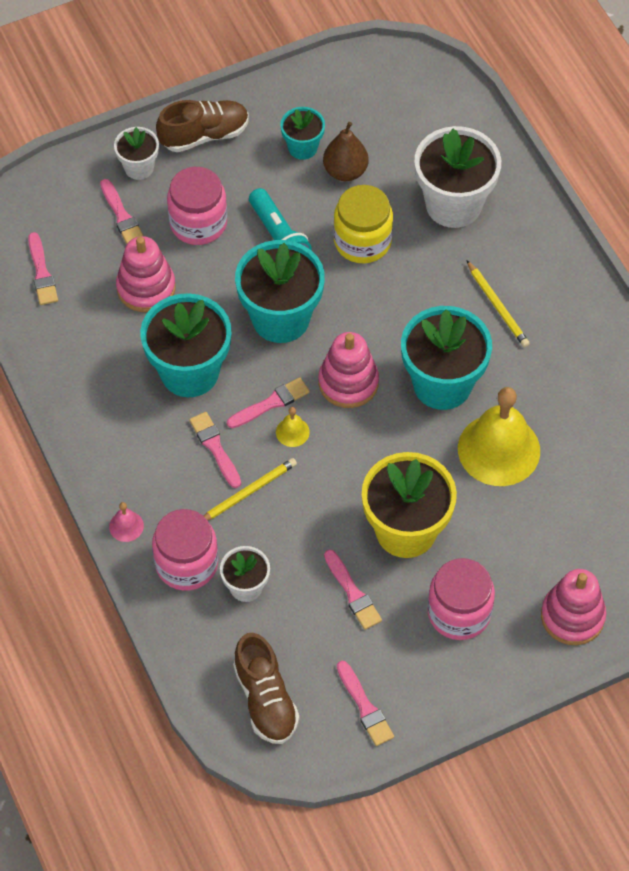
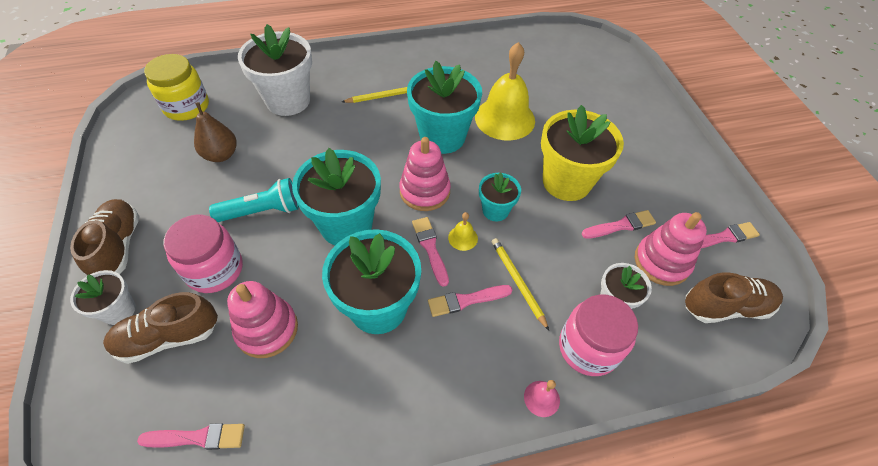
camera: 80 degrees left, 5 degrees down
pink brush [100,179,143,244] -> brown shoe [103,292,218,364]
turquoise flower pot [280,107,325,160] -> turquoise flower pot moved to [479,172,521,221]
yellow jar [333,185,393,263] -> yellow jar moved to [144,54,209,121]
pink jar [427,558,495,640] -> none
pink stacking toy [541,569,606,645] -> pink stacking toy moved to [635,212,707,286]

